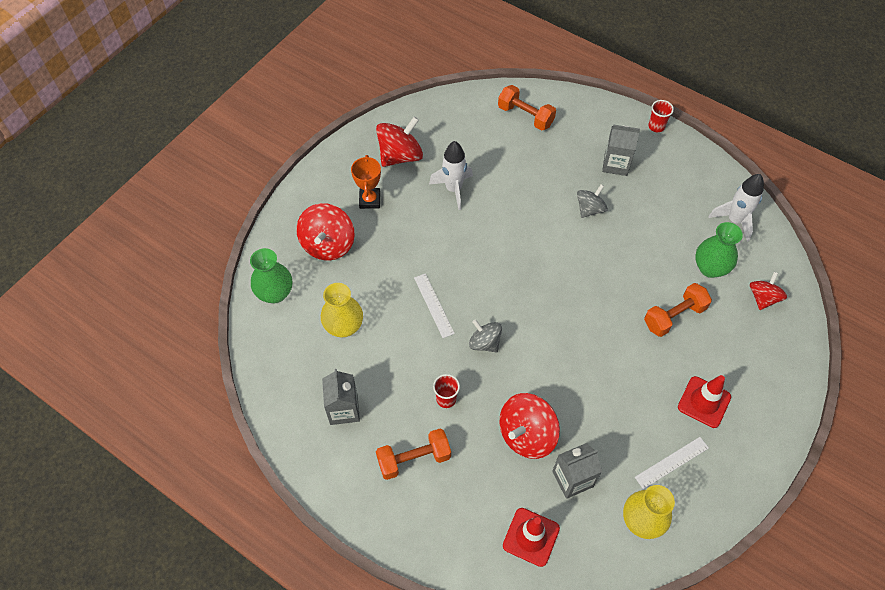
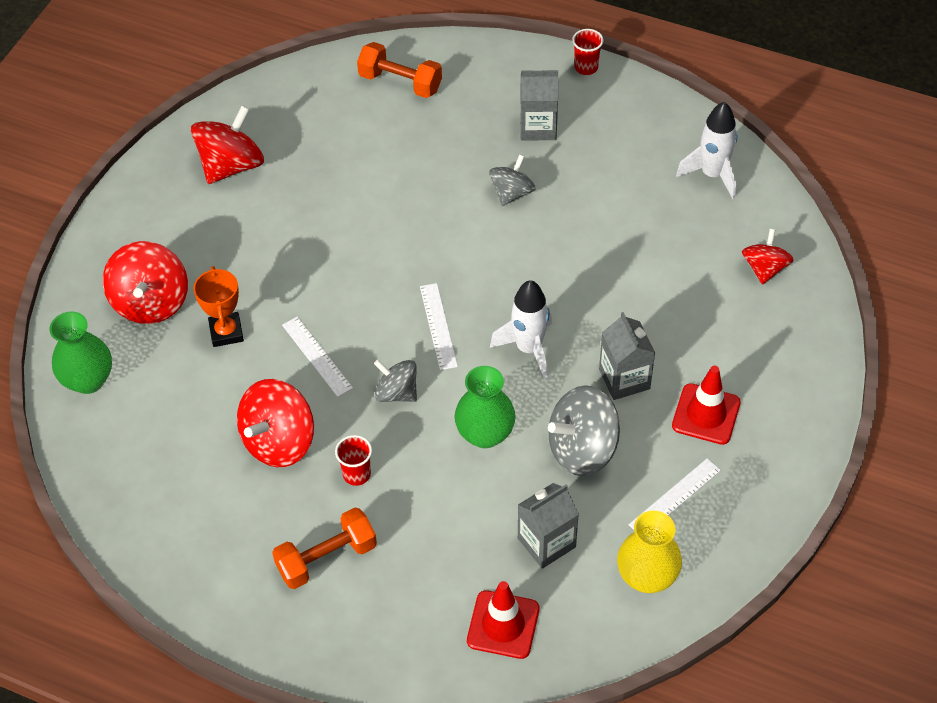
camera: 10 degrees left, 5 degrees down
yellow vase [321,283,363,337] -> none
grey carton [322,369,360,425] -> grey carton moved to [599,312,655,400]
orange trophy [351,155,381,209] -> orange trophy moved to [194,266,244,347]
white rocket [429,141,473,210] -> white rocket moved to [490,280,552,379]
red spinning top [499,393,560,459] -> red spinning top moved to [237,379,314,467]
orange dumbbell [644,283,712,337] -> none
green vase [695,222,743,278] -> green vase moved to [454,366,516,448]
none -> white ruler [420,283,458,370]
none -> grey spinning top [548,385,620,476]

